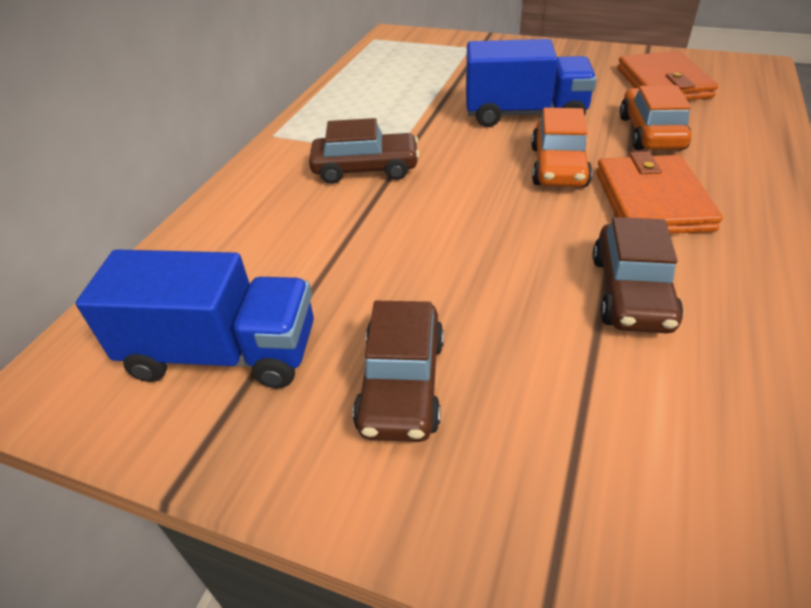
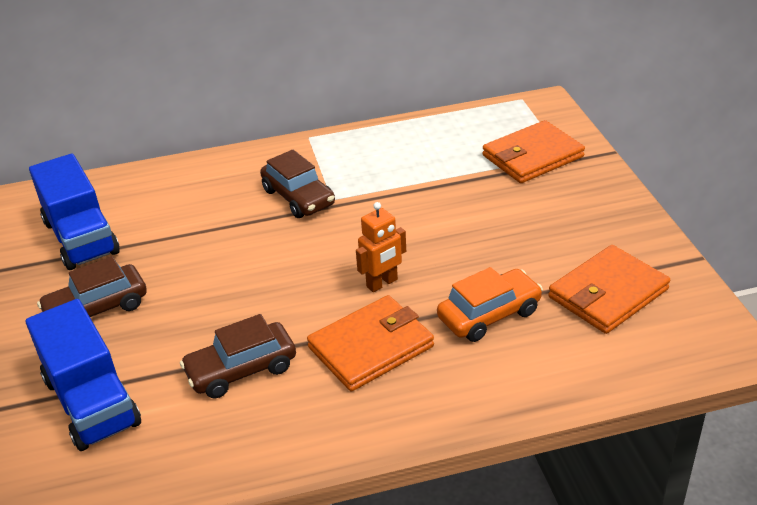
camera: 55 degrees right, 5 degrees down
blue truck [466,39,597,127] -> blue truck moved to [26,299,141,451]
orange car [531,108,592,187] -> orange robot [356,202,406,292]
none -> orange wallet [483,120,585,183]

